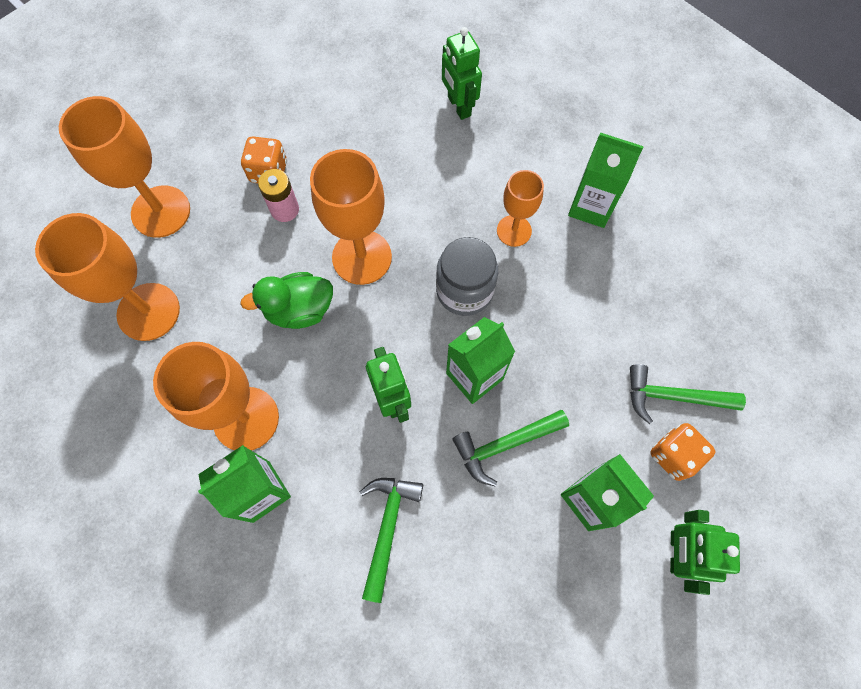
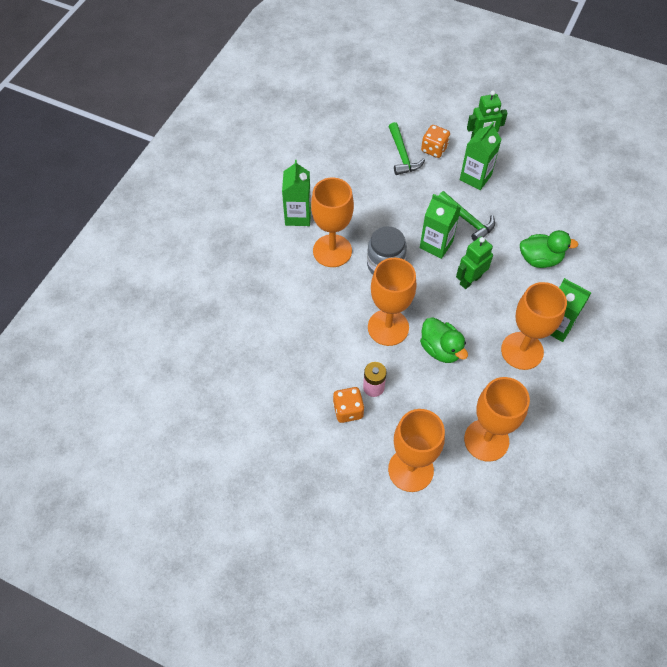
camera: 110 degrees left, 10 degrees down
green hammer [360,478,423,603] -> green duck [520,230,578,268]
green robot [442,27,482,120] -> none
orange goblet [497,170,544,247] -> orange goblet [311,177,354,267], size x1.68

